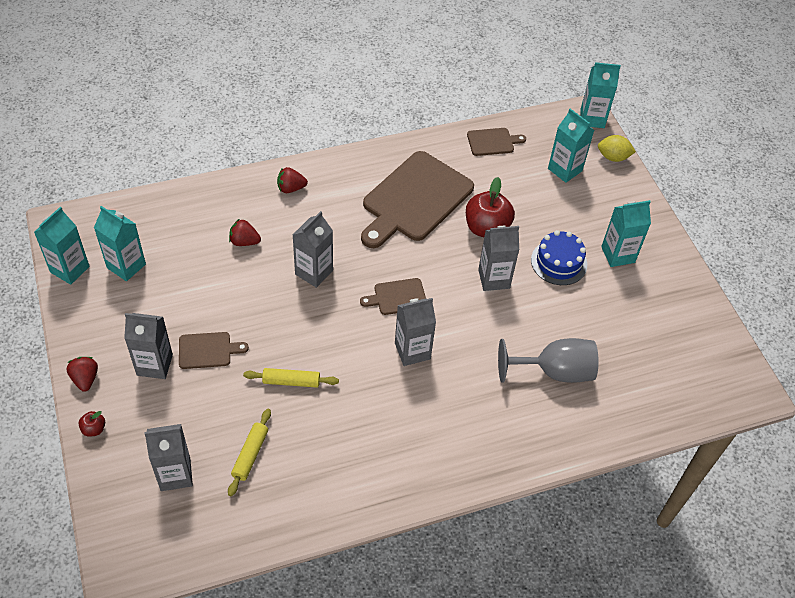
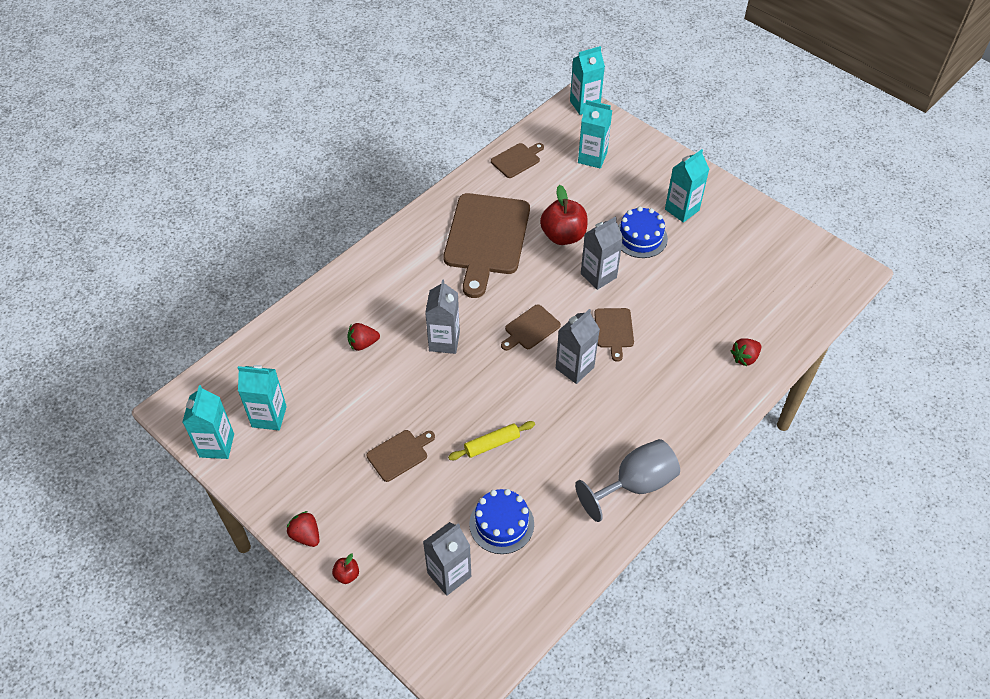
camera: 25 degrees left, 0 degrees up
grey carton [124,313,173,379] -> none
yellow rolling pin [228,409,271,496] -> blue cake [469,489,534,554]
red strawberry [277,167,308,193] -> red strawberry moved to [731,338,761,366]
grey goblet [498,338,599,383] -> grey goblet moved to [575,439,680,522]
yellow lemon [598,135,636,162] -> none
none -> brown cutting board [594,308,634,362]

